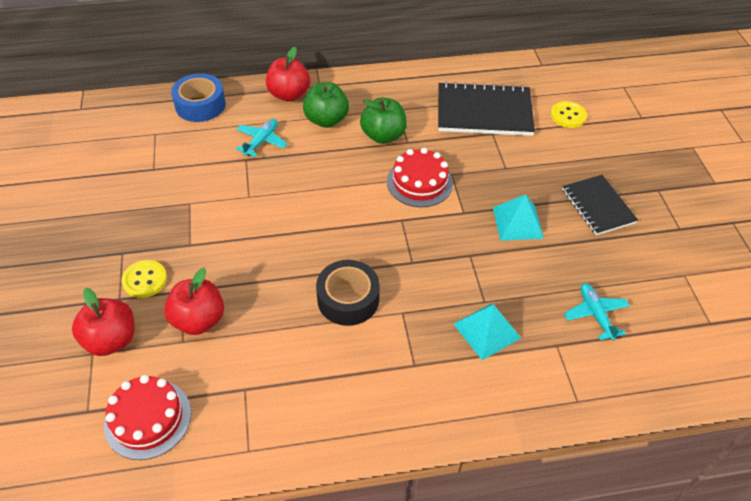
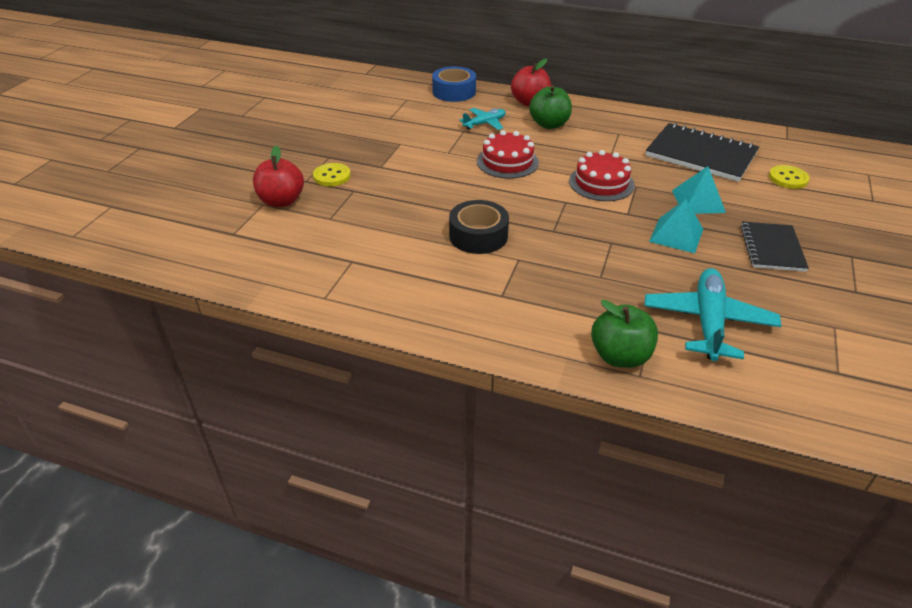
camera: 30 degrees right, 10 degrees down
red cake [104,375,191,460] -> red cake moved to [477,130,539,179]
red apple [164,268,224,335] -> none
green apple [360,98,407,144] -> green apple moved to [591,300,658,368]
turquoise pyramid [453,303,521,360] -> turquoise pyramid moved to [672,166,726,214]
turquoise plane [564,283,630,341] -> turquoise plane [645,268,782,361], size x1.76

